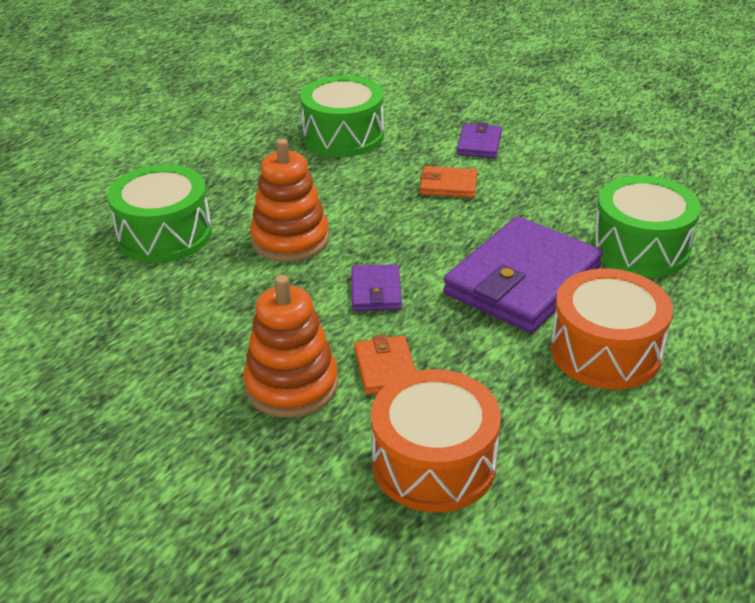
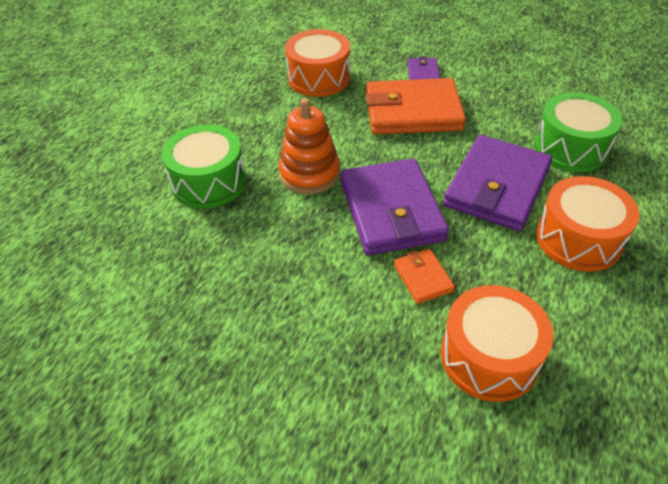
camera: 10 degrees left, 10 degrees up
orange stacking toy [243,275,338,418] -> none
green drum [300,75,384,157] -> orange drum [285,29,350,97]
purple wallet [351,264,402,311] -> purple wallet [341,158,449,255], size x2.18
orange wallet [420,166,477,198] -> orange wallet [366,78,466,134], size x2.18

